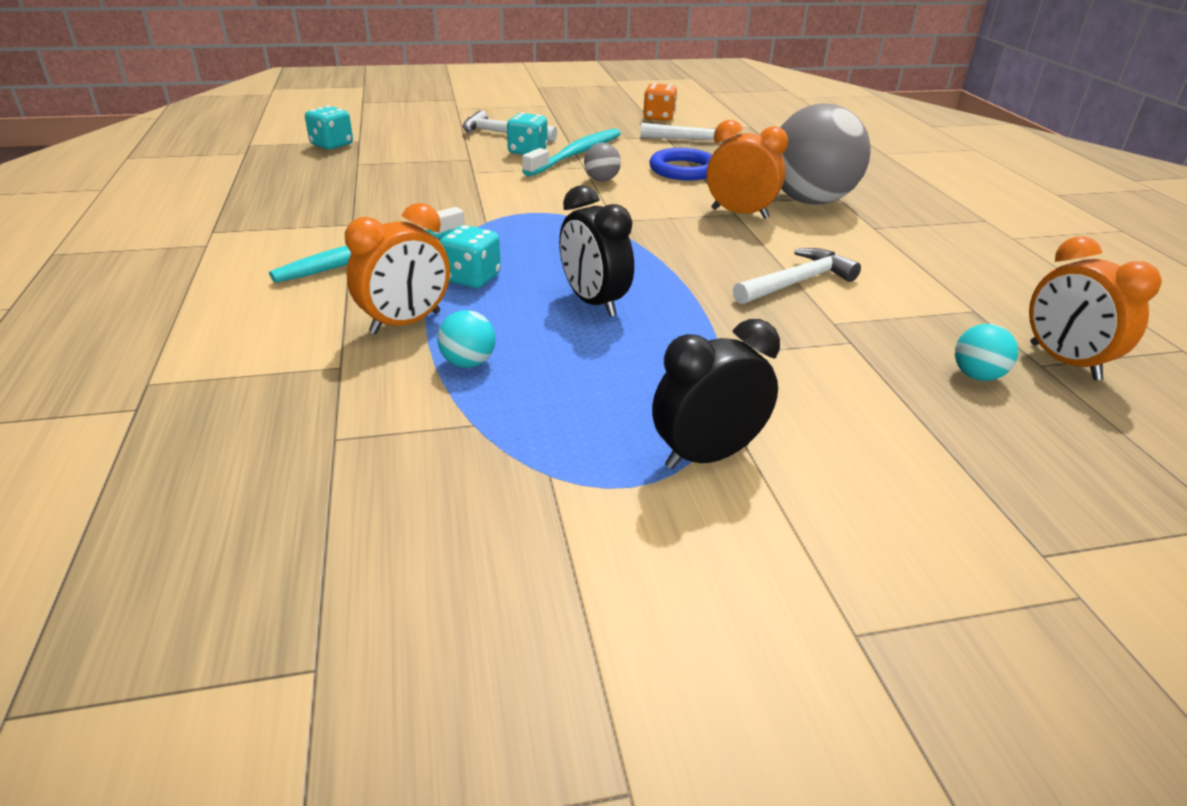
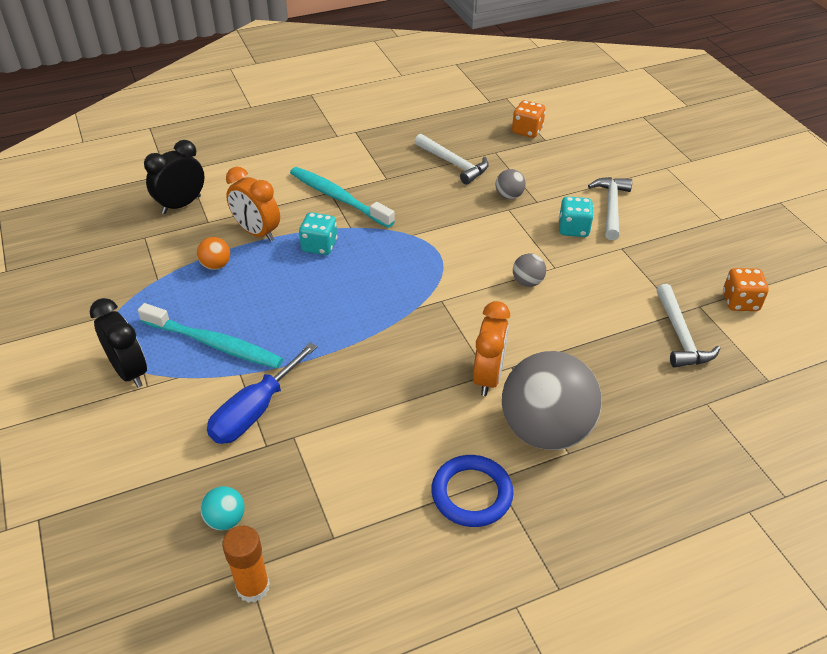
camera: 80 degrees right, 10 degrees up
turquoise dice [305,106,353,150] -> orange dice [512,100,546,138]
turquoise ball [437,310,496,368] -> orange ball [197,237,230,270]
turquoise toothbrush [522,128,621,176] -> turquoise toothbrush moved to [138,303,283,369]
black clock [559,185,634,317] -> black clock moved to [144,140,204,214]
blue ring [649,148,712,181] -> blue ring moved to [431,455,514,527]
white hammer [733,248,861,304] -> white hammer moved to [415,134,489,184]
orange clock [1029,236,1162,380] -> orange glue stick [222,526,270,603]
none -> blue screwdriver [207,342,318,444]
none -> grey ball [496,169,526,199]

